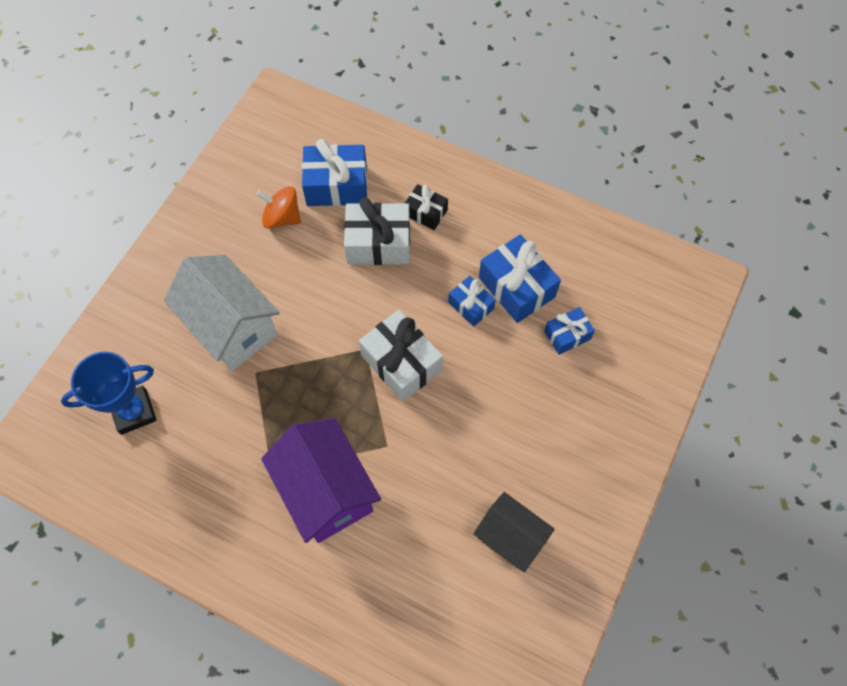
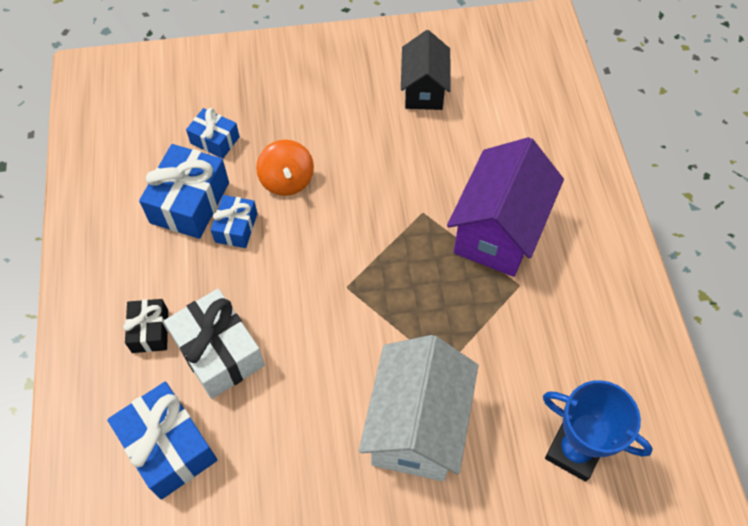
camera: 125 degrees left, 5 degrees down
orange spinning top [257,186,301,229] -> orange spinning top moved to [256,140,314,196]
white gift [359,310,443,402] -> none

